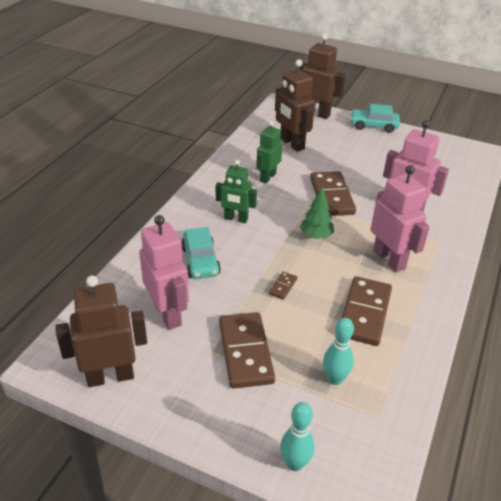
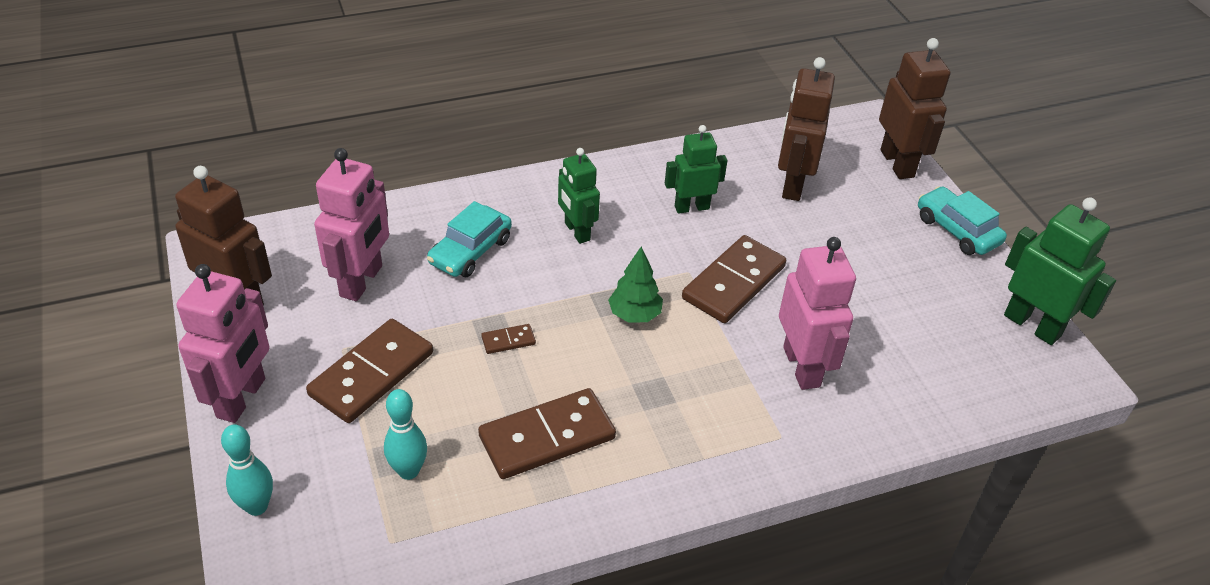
camera: 45 degrees right, 5 degrees up
pink robot [371,165,430,272] -> pink robot moved to [176,264,270,423]
none -> green robot [1004,198,1116,345]

